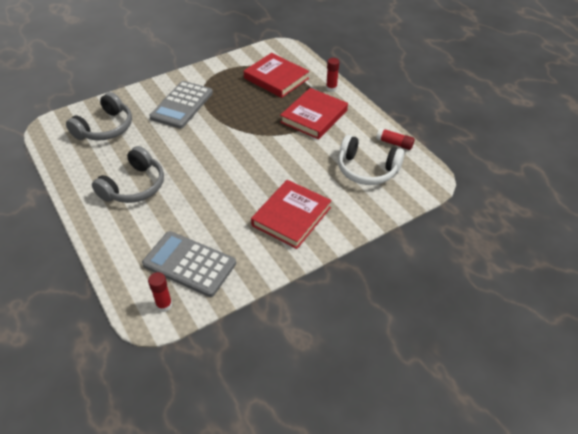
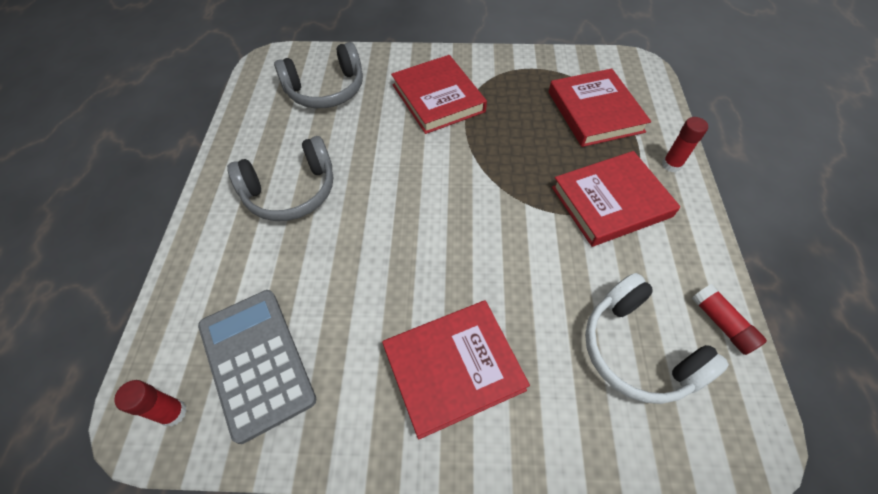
camera: 35 degrees right, 10 degrees up
grey calculator [149,81,213,129] -> red book [391,55,487,134]

